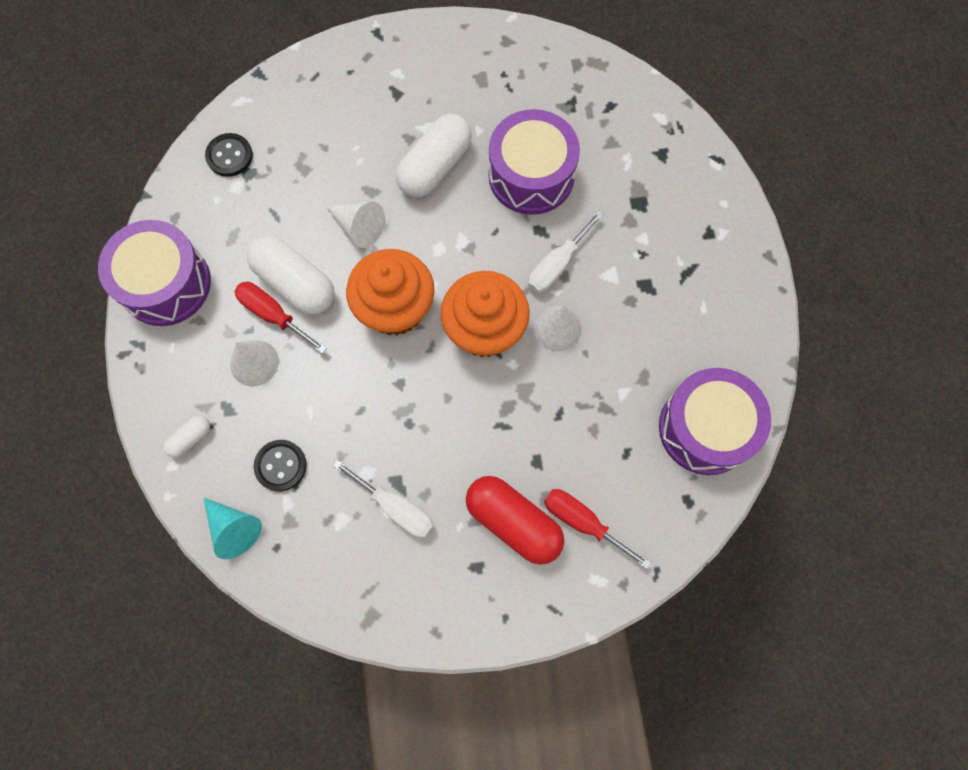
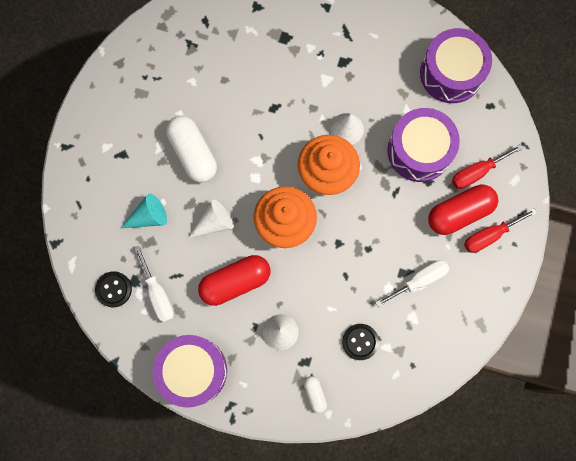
camera: 65 degrees left, 5 degrees up
turquoise cone [203,498,262,559] -> turquoise cone moved to [121,193,167,228]
red screwdriver [234,282,327,354] -> red screwdriver moved to [464,208,537,253]
white capsule [247,235,334,315] -> red capsule [198,255,271,306]
purple drum [489,109,580,215] -> purple drum moved to [387,108,460,182]
white screwdriver [528,210,604,294] -> white screwdriver moved to [134,246,174,323]

